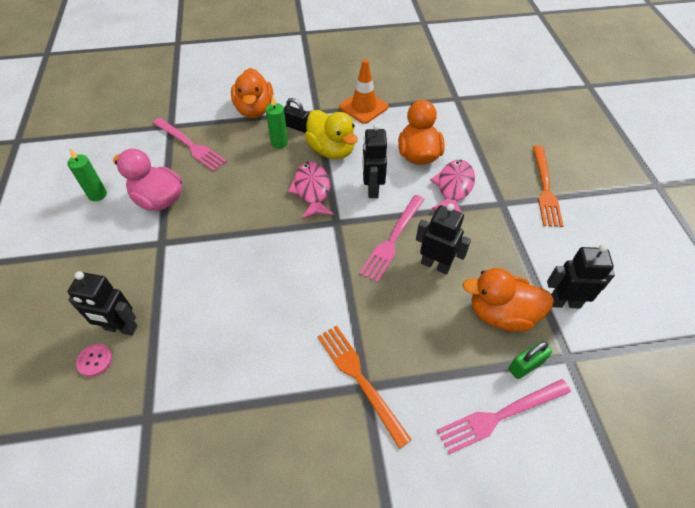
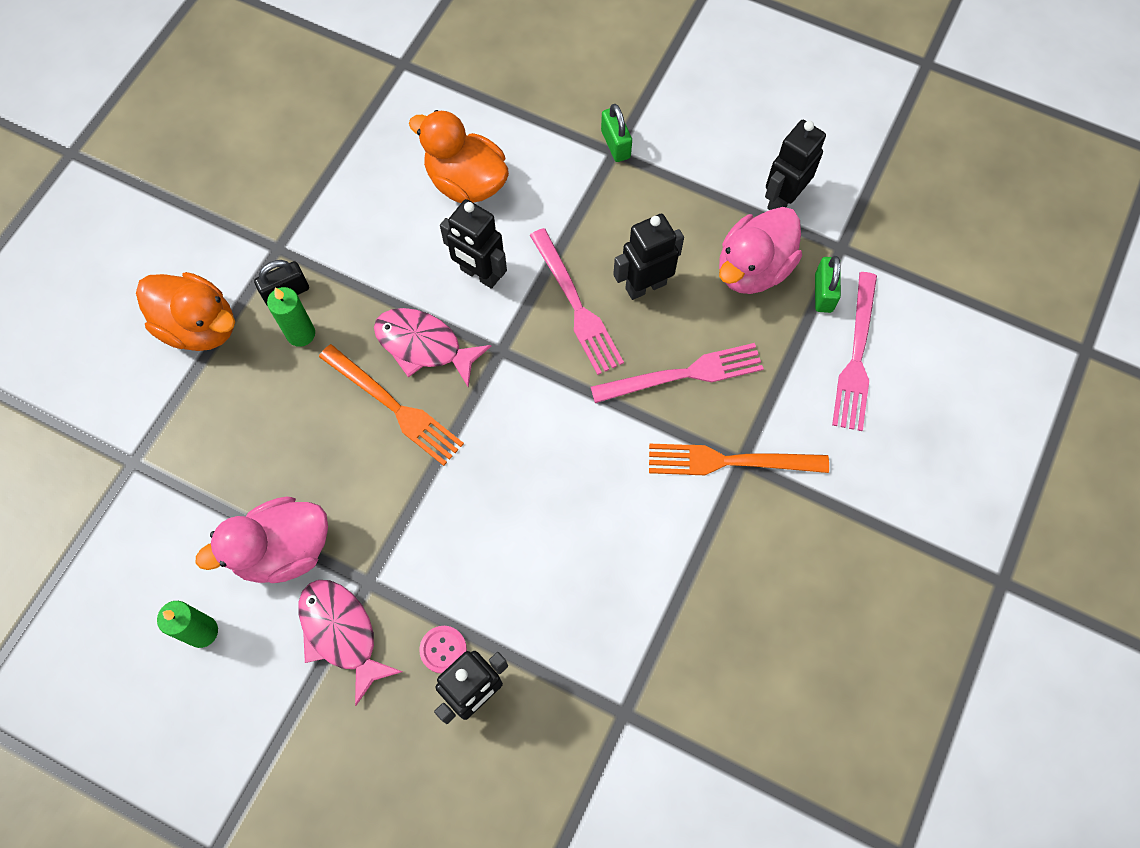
camera: 55 degrees left, 15 degrees up
pink button [76,344,112,377] -> pink button moved to [419,626,467,674]
pink fork [153,118,227,171] -> pink fork moved to [591,343,764,403]
yellow duck [305,110,358,159] -> none
orange traffic cone [340,59,388,124] -> none
pink fish [430,160,475,213] -> pink fish moved to [299,580,403,706]
orange duck [462,268,554,332] -> pink duck [719,207,802,294]
orange fork [533,146,564,227] -> orange fork moved to [319,344,464,466]
none -> green padlock [601,104,632,162]

